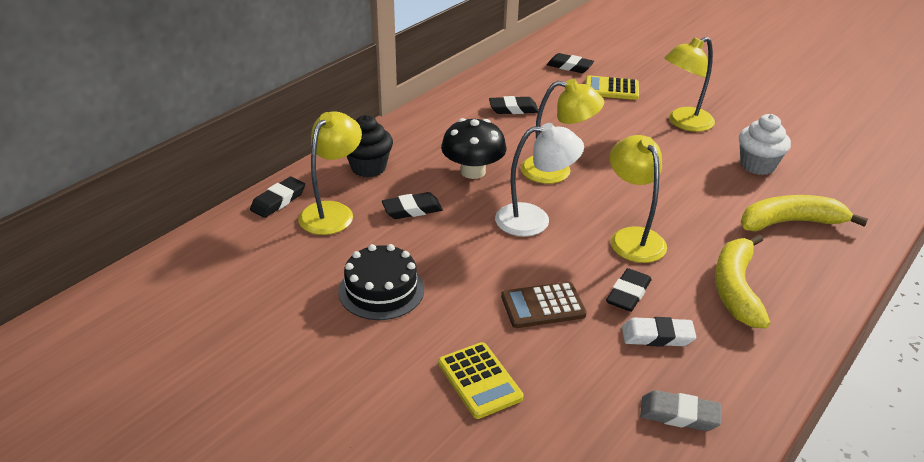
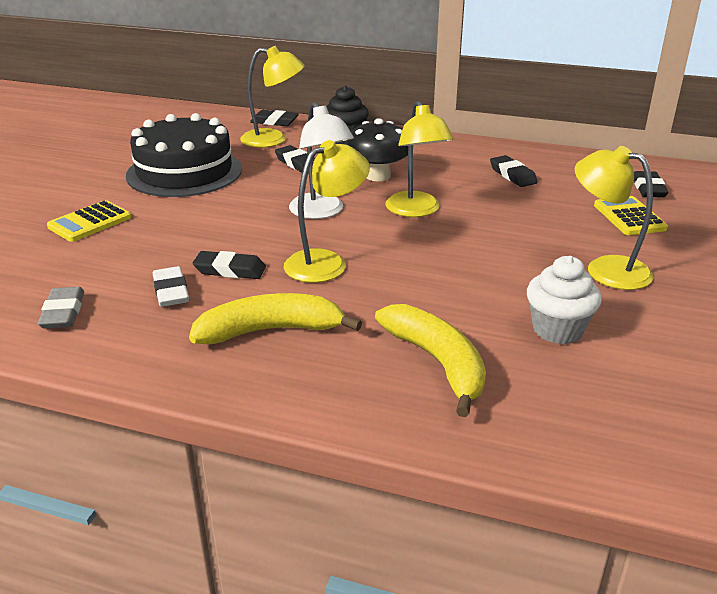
camera: 70 degrees right, 5 degrees down
black cake [338,244,424,320] -> black cake [126,113,242,197], size x1.62
brown calculator [501,282,587,328] -> none

